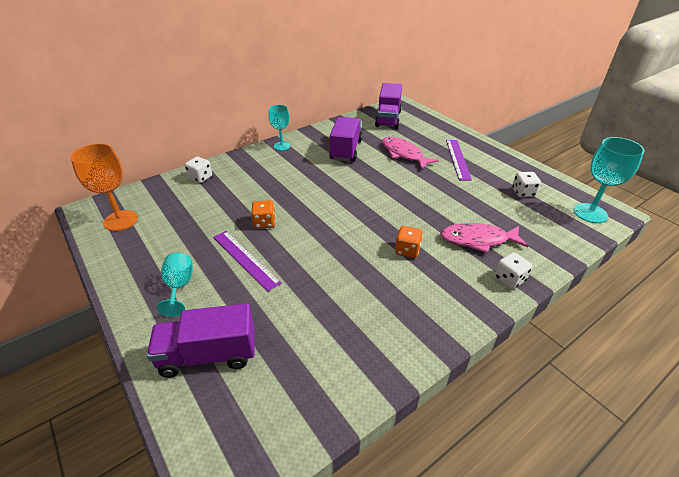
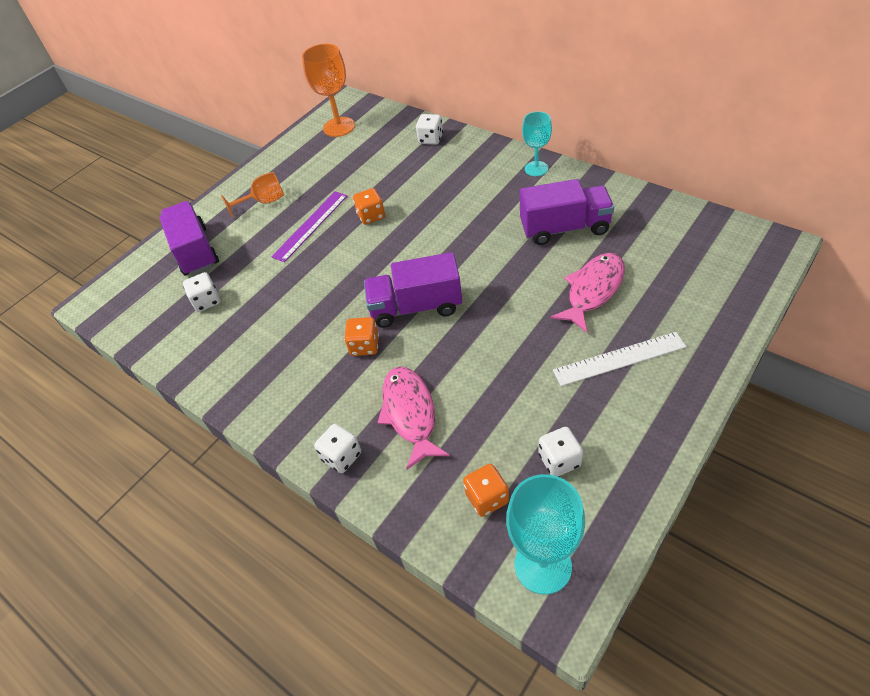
camera: 80 degrees right, 10 degrees up
turquoise goblet [157,253,193,317] -> orange goblet [221,172,284,217]
purple truck [375,83,402,129] -> purple truck moved to [364,252,462,328]
purple ruler [446,140,472,181] -> white ruler [553,332,686,386]
none -> white dice [183,272,220,312]
none -> orange dice [463,464,509,517]

